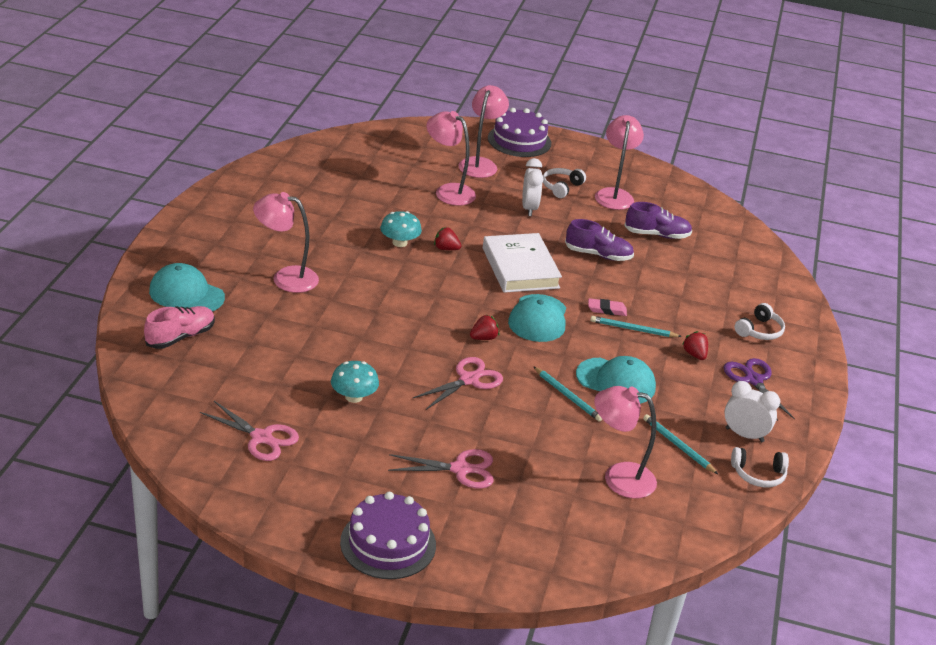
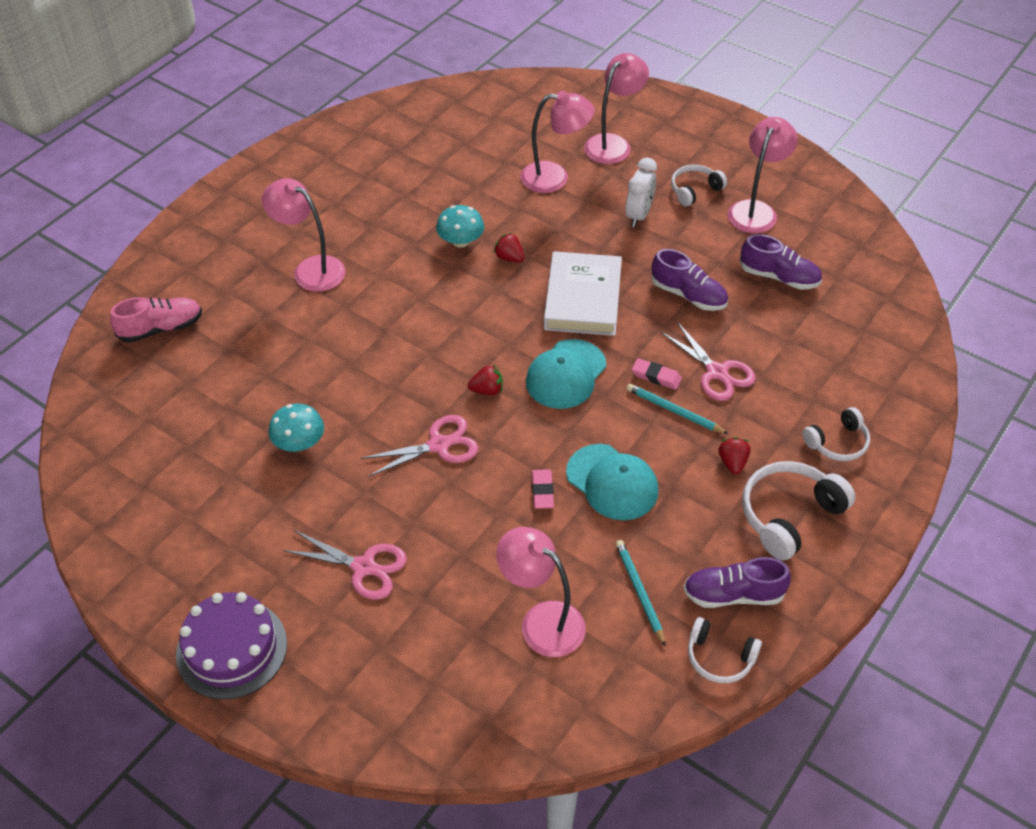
camera: 25 degrees right, 15 degrees up
turquoise cap [149,263,225,312] -> none
pink scissors [200,401,299,461] -> pink scissors moved to [660,322,756,401]
pink lamp [427,111,476,206] -> pink lamp turned 120 degrees clockwise [520,91,595,193]
purple cake [488,108,551,157] -> none
turquoise pencil [533,366,602,422] -> pink eraser [532,469,554,509]
purple scissors [724,358,795,421] -> white headphones [742,461,855,560]
white clock [724,381,780,442] -> purple shoe [683,557,791,608]

